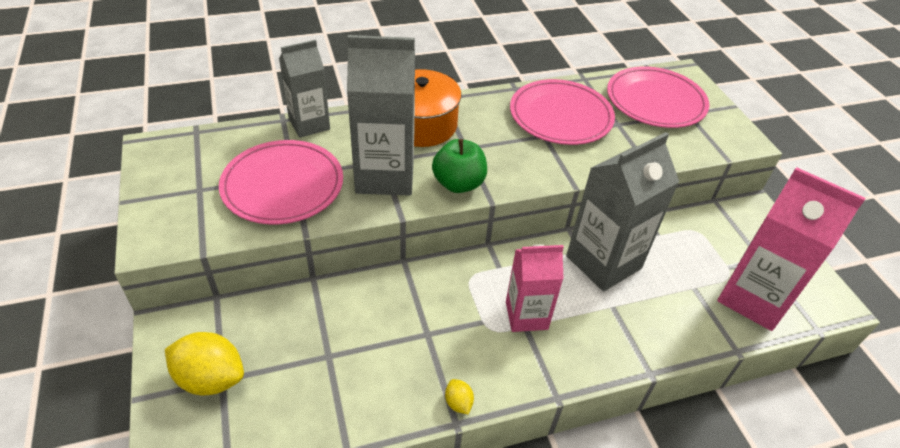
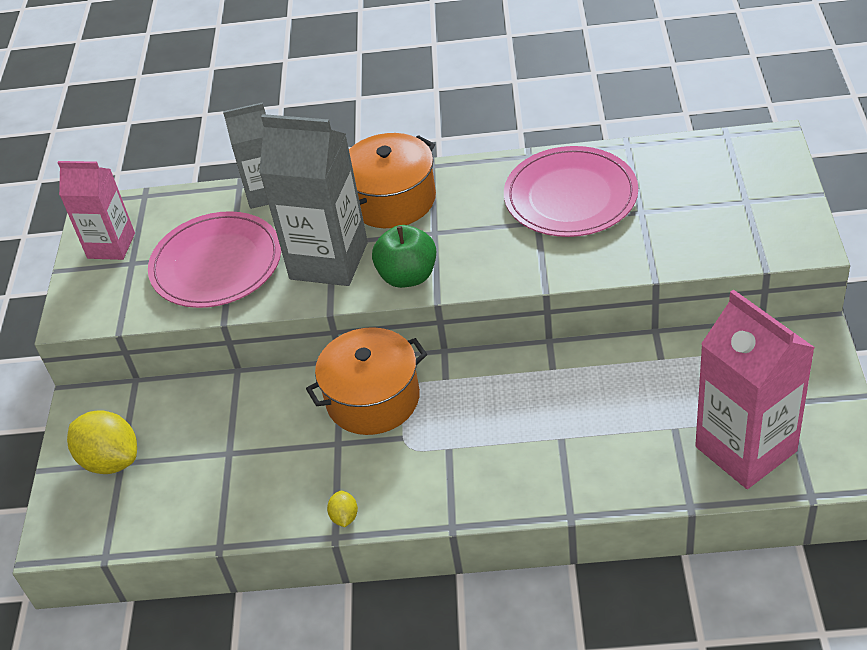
camera: 25 degrees right, 0 degrees up
pink carton [506,244,564,332] -> pink carton moved to [58,161,135,260]
grey carton [566,132,679,291] -> none
pink plate [607,66,709,128] -> none
none -> orange pot [306,327,427,435]

